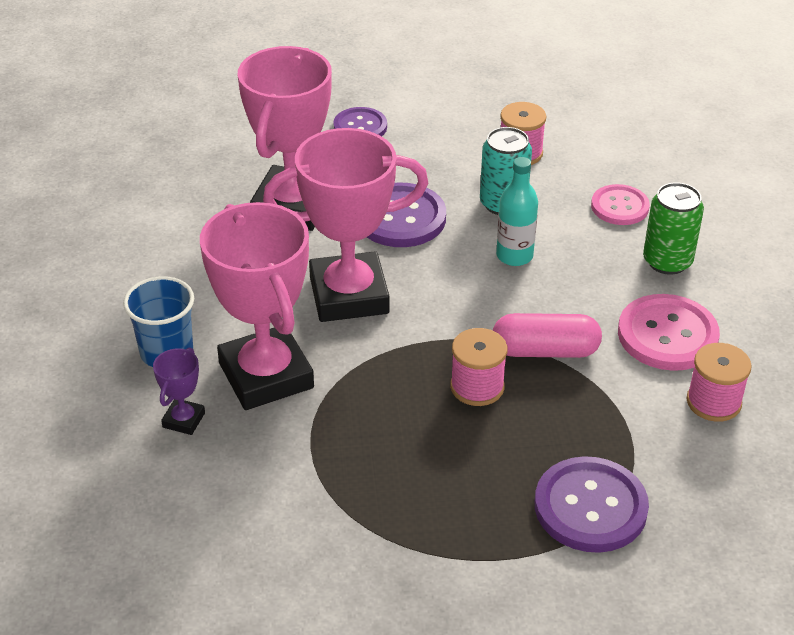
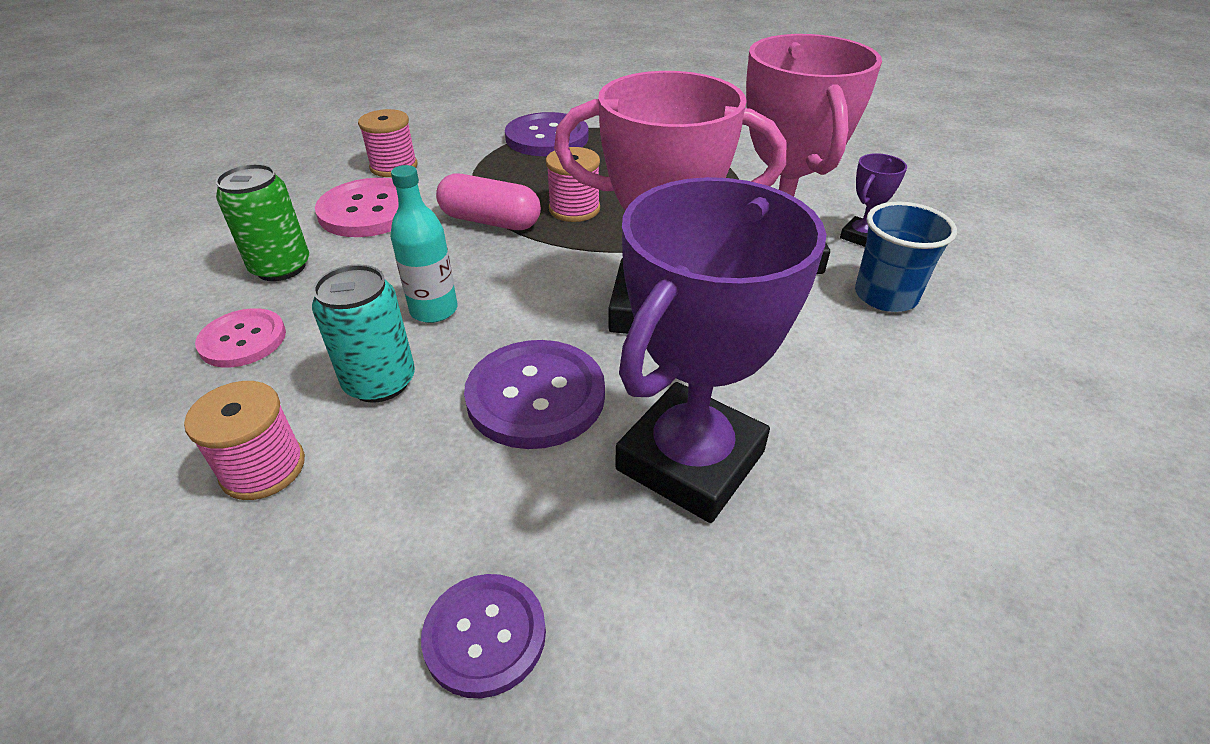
camera: 160 degrees left, 0 degrees up
pink trophy [238,46,332,231] -> purple trophy [615,177,826,523]

